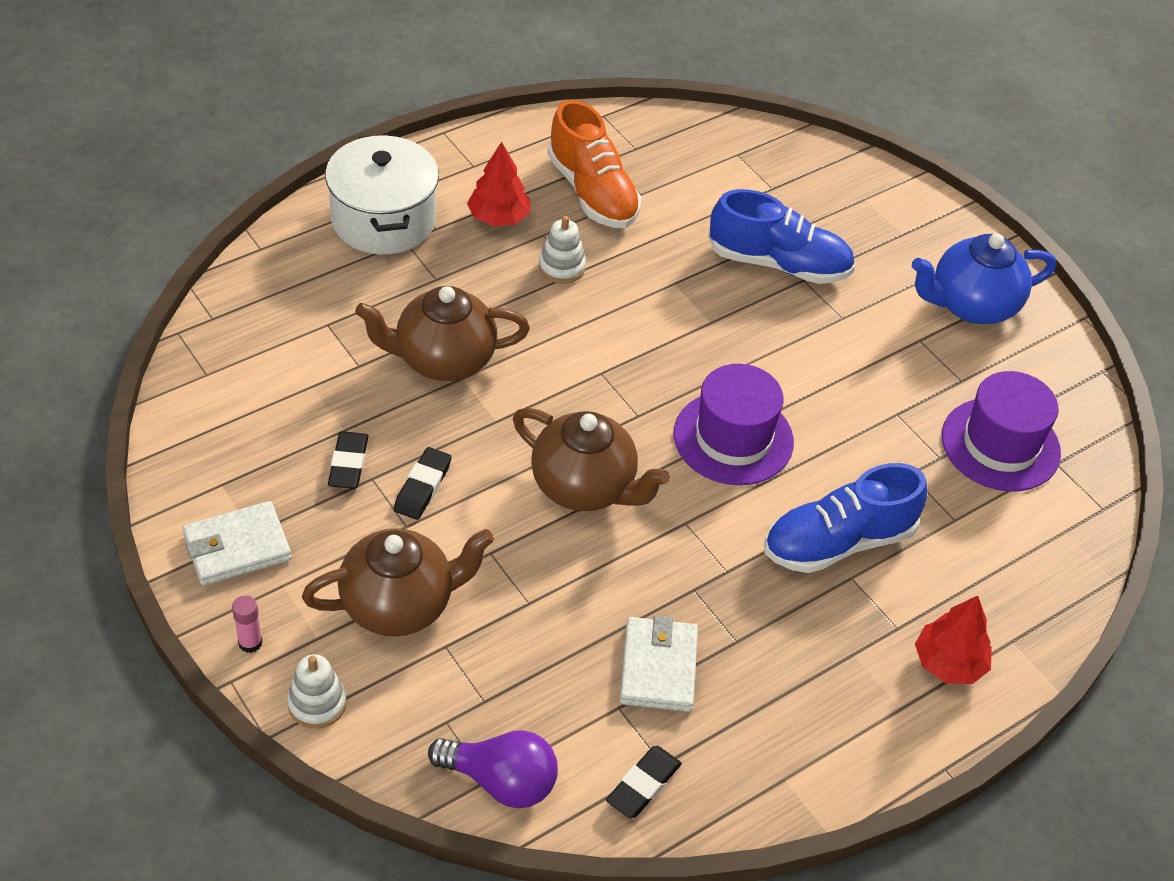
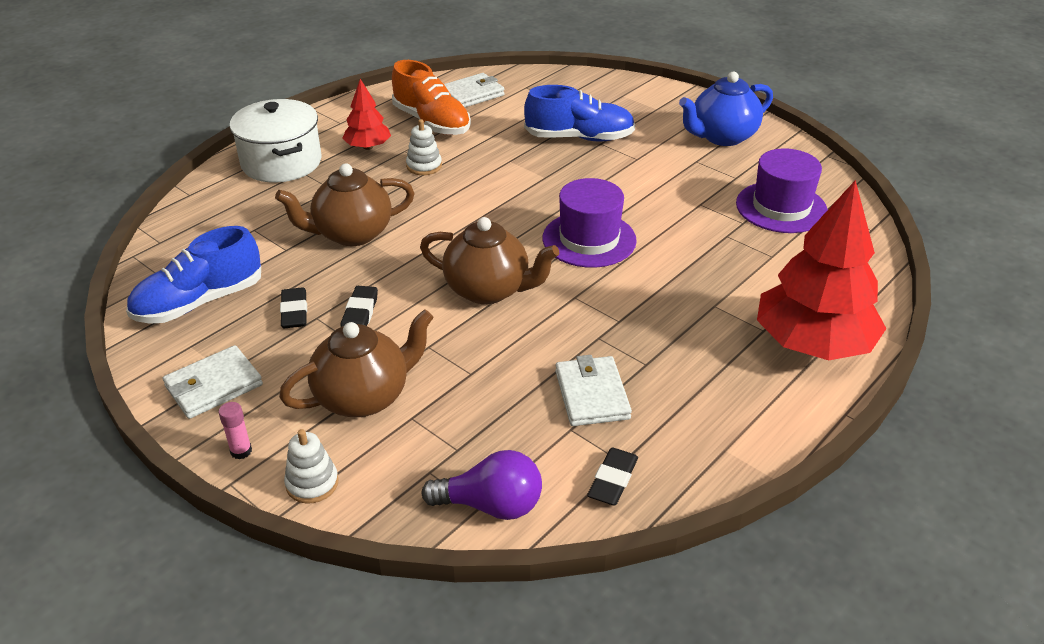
camera: 10 degrees left, 10 degrees down
blue shoe [764,463,928,573] -> blue shoe moved to [126,226,261,324]
red tree [915,596,992,684] -> red tree [757,180,887,360], size x1.98
none -> white wallet [444,73,505,107]

